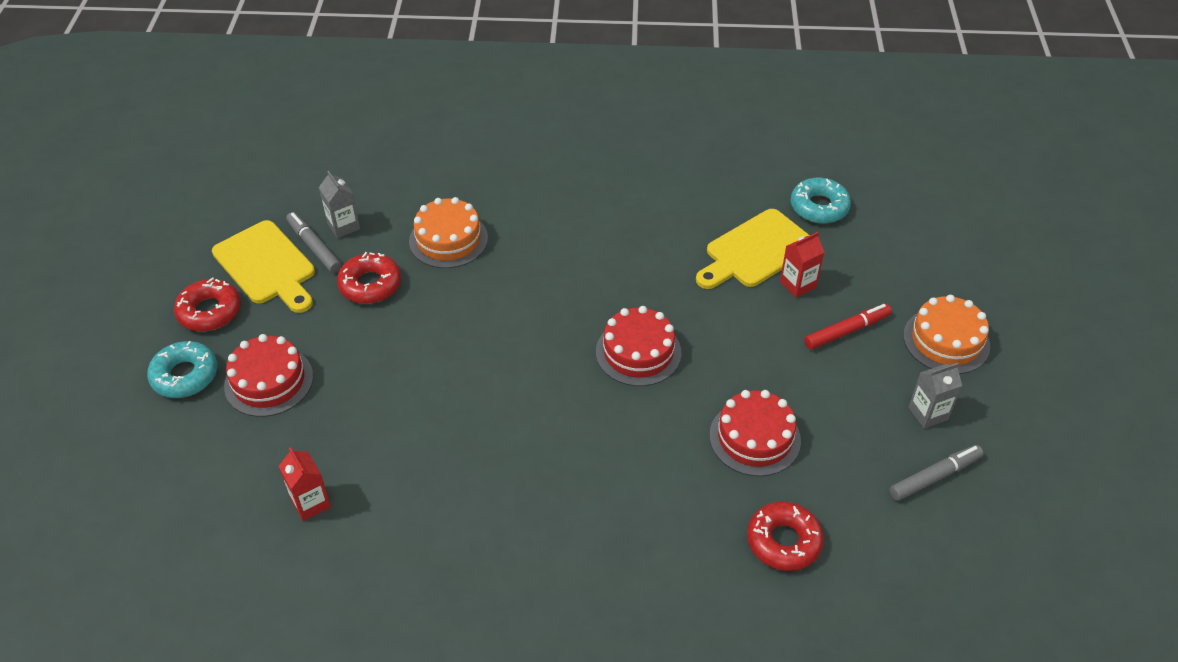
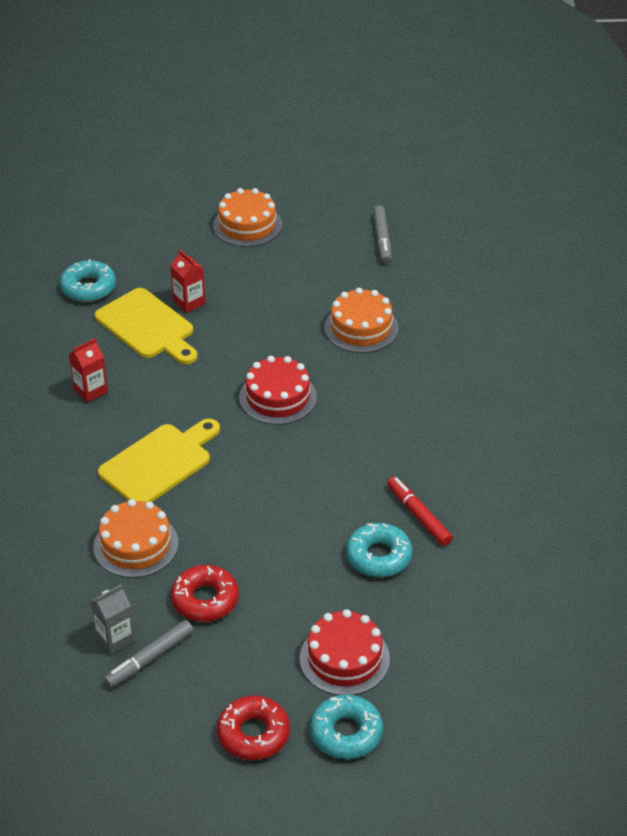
camera: 95 degrees left, 5 degrees down
yellow cutting board [212,220,315,313] -> yellow cutting board moved to [98,419,220,502]
red carton [279,447,331,521] -> red carton moved to [69,338,108,403]
red cake [710,390,801,476] -> orange cake [324,288,399,353]
red donut [747,502,824,571] -> none
red marker [804,304,892,350] -> red marker moved to [387,476,453,546]
grey marker [889,445,983,501] -> grey marker turned 150 degrees counterclockwise [373,206,391,264]
grey carton [908,363,962,428] -> none
none -> turquoise donut [346,523,412,577]

